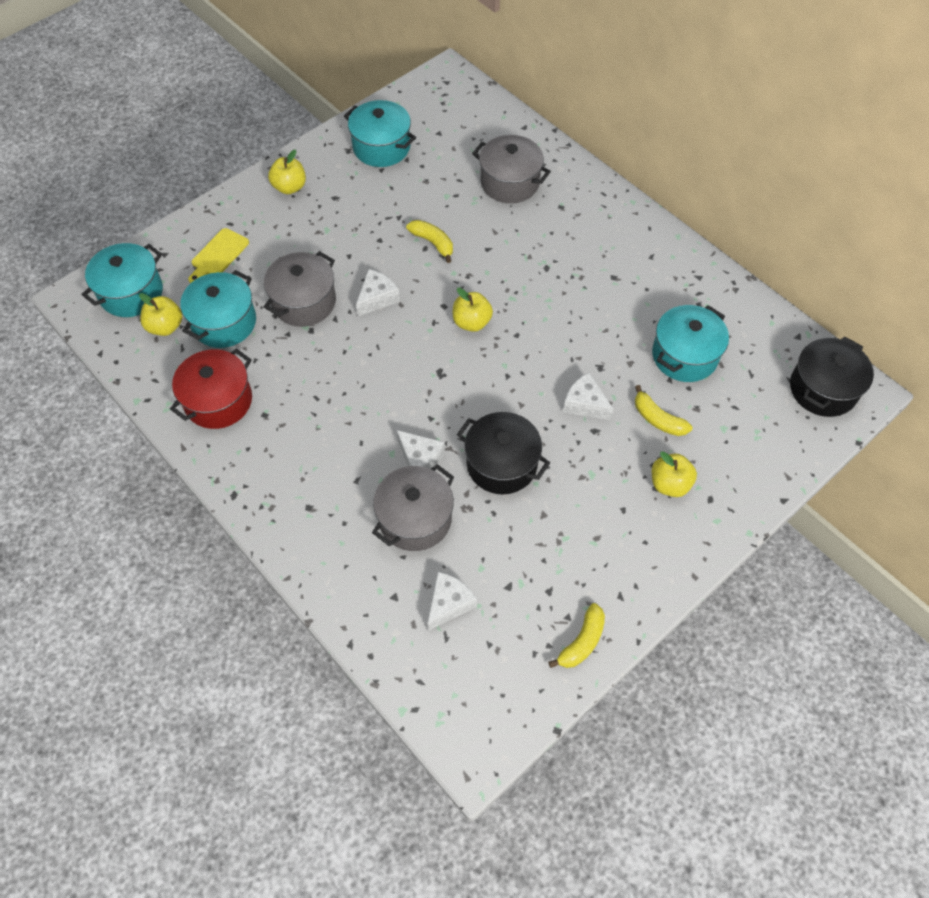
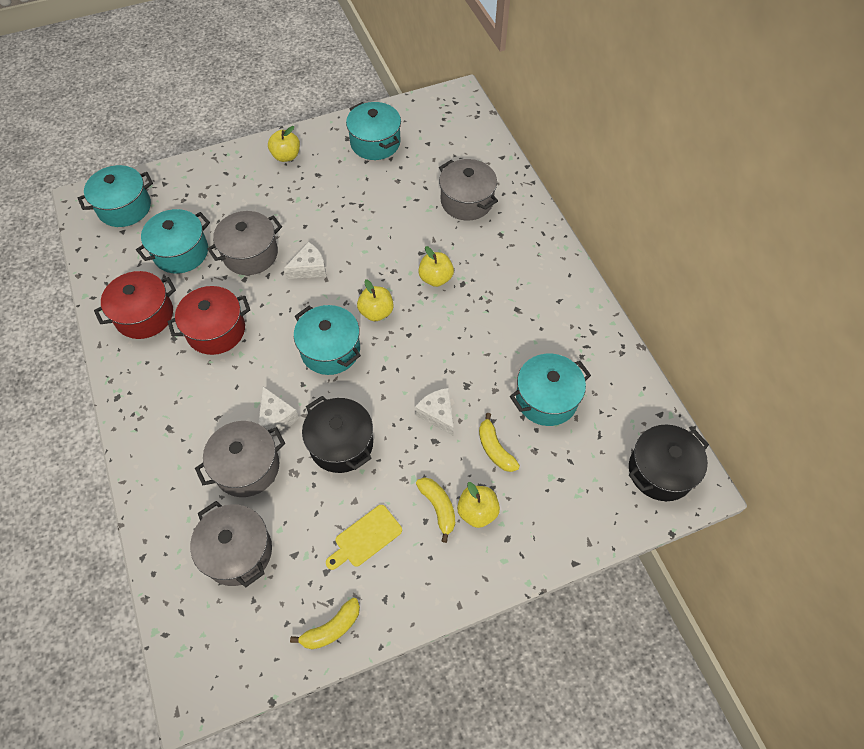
camera: 20 degrees right, 0 degrees up
yellow apple [139,293,182,336] -> yellow apple moved to [418,246,454,287]
yellow cutting board [188,228,249,283] -> yellow cutting board moved to [326,505,402,570]
yellow banana [406,220,453,263] -> yellow banana moved to [416,477,455,543]
white cheese [427,572,477,631] -> grey pot [190,501,272,588]
none -> red pot [167,286,250,355]
none -> turquoise pot [294,305,361,375]

